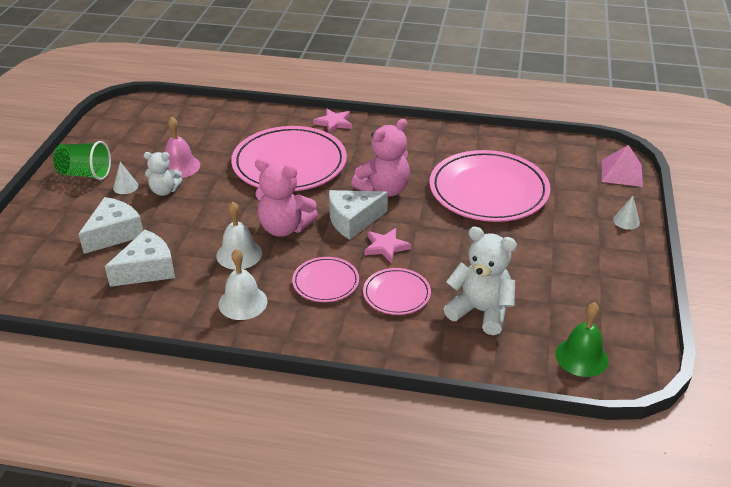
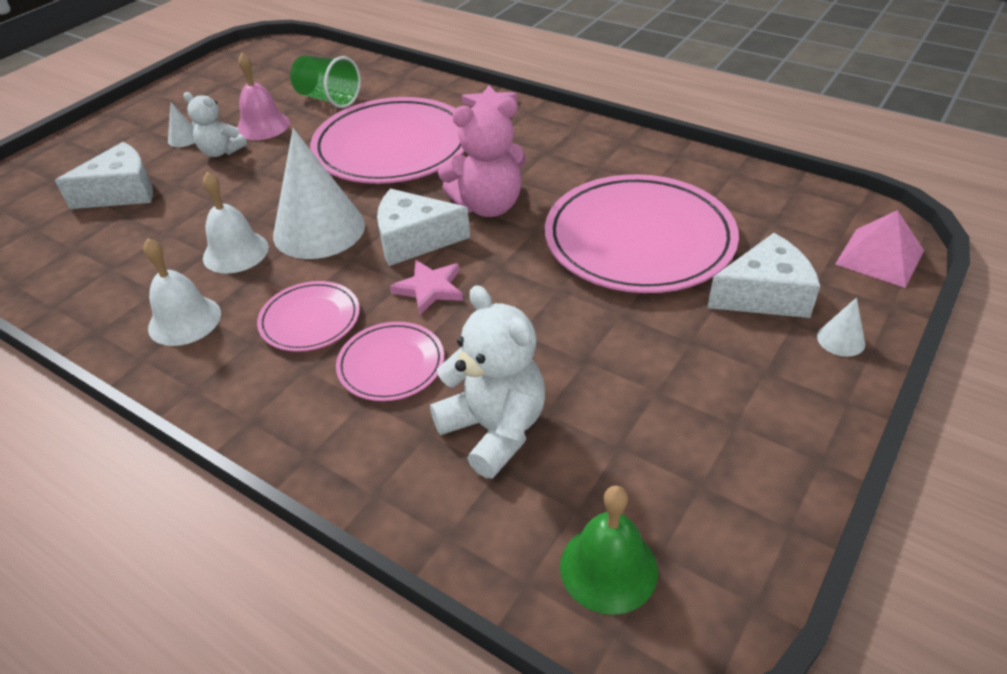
camera: 25 degrees right, 5 degrees up
green cup [53,141,111,180] -> green cup moved to [290,56,361,108]
white cheese [105,230,175,287] -> white cheese moved to [707,233,820,318]
pink teddy bear [255,158,318,237] -> white cone [273,128,365,259]

